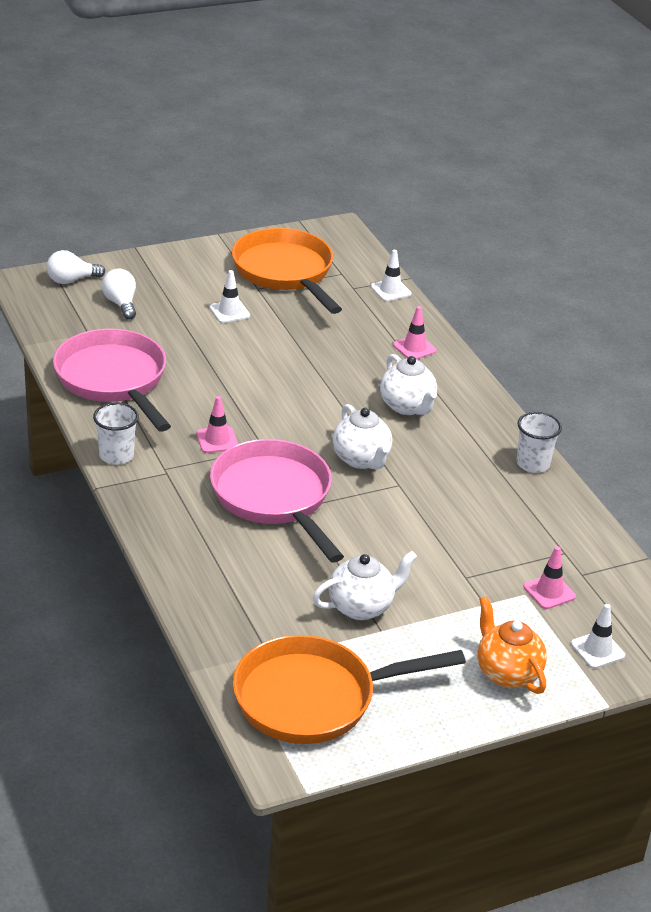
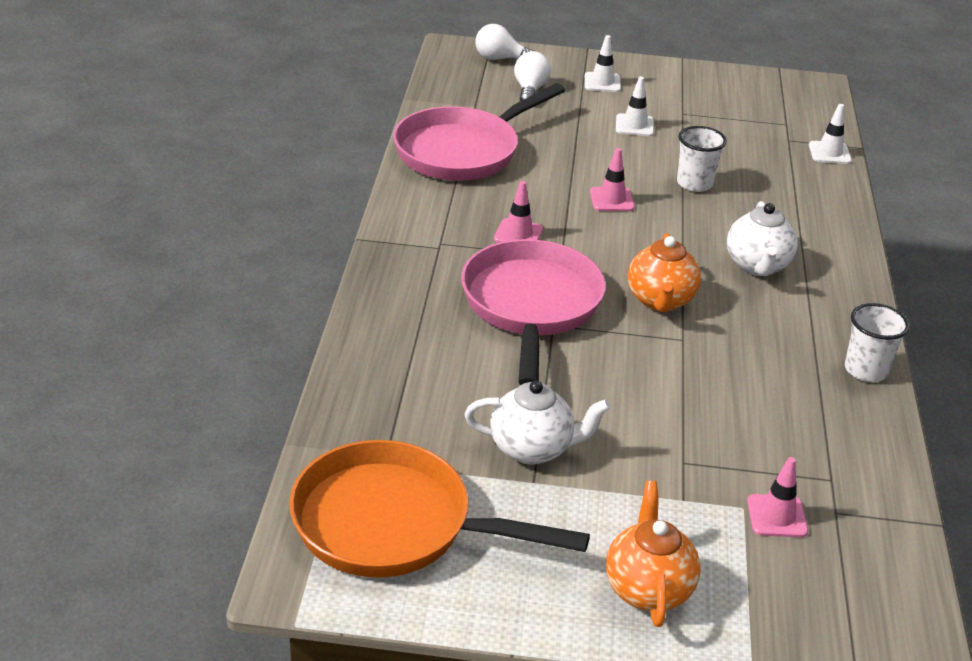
camera: 30 degrees right, 0 degrees up
pink pan [53,329,171,432] -> pink pan turned 135 degrees counterclockwise [393,83,565,181]
white cup [93,402,139,465] -> white cup moved to [677,126,727,192]
orange pan [232,228,342,314] -> none
white teapot [333,404,392,469] -> orange teapot [628,233,701,312]
pink traffic cone [393,306,437,359] -> pink traffic cone moved to [590,148,635,211]
white traffic cone [571,604,625,669] -> white traffic cone moved to [585,35,621,92]

